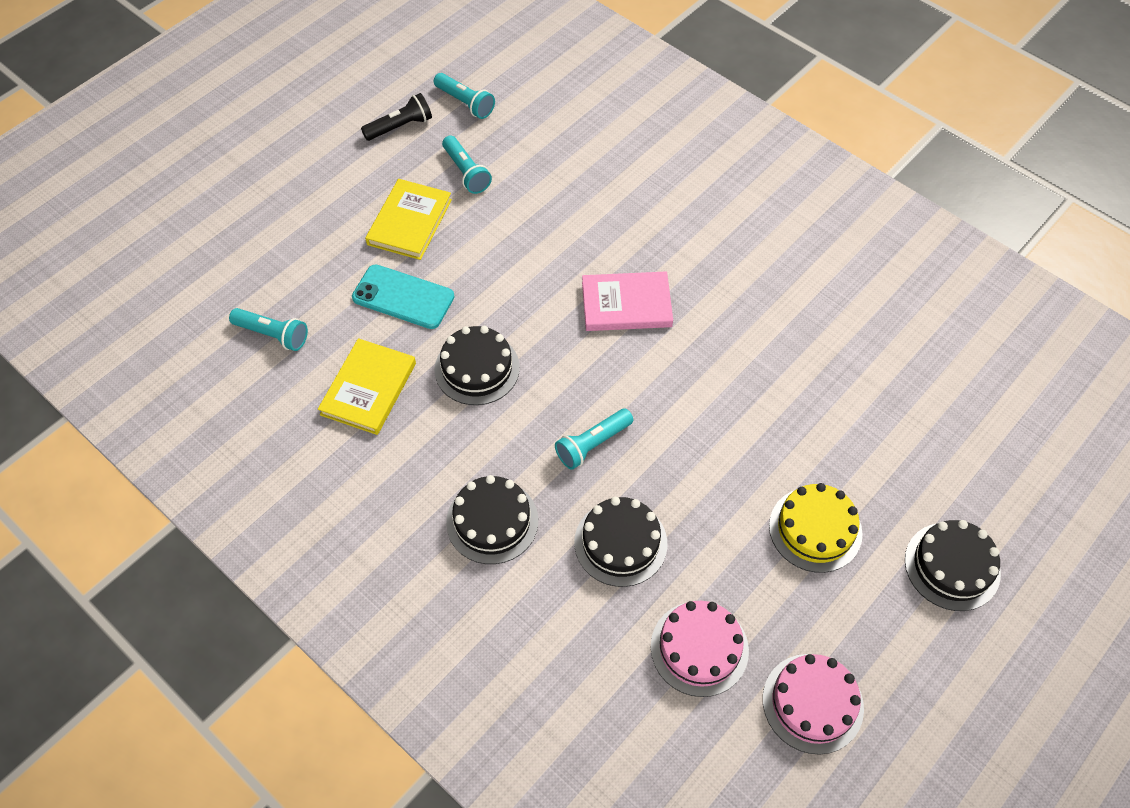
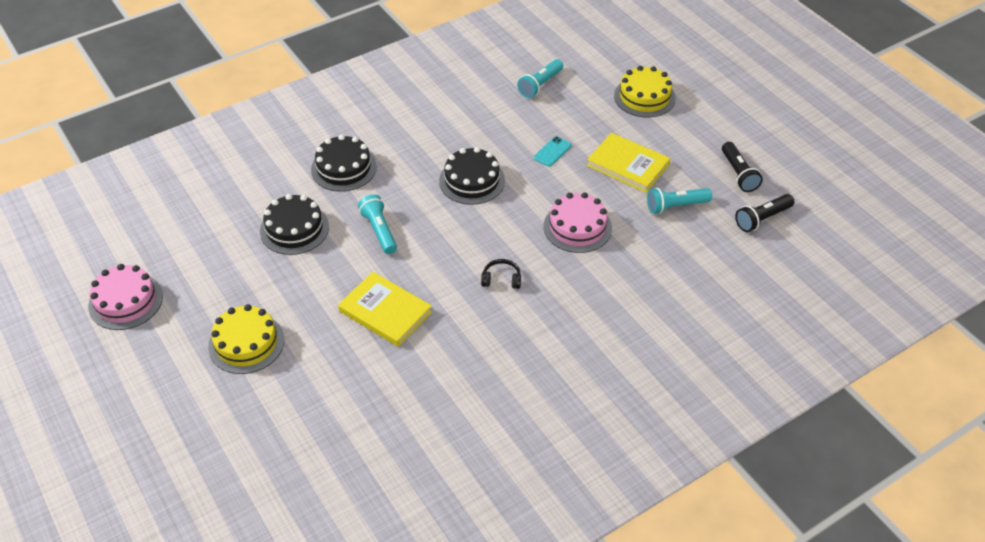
camera: 105 degrees right, 10 degrees down
yellow book [318,338,416,435] -> yellow book moved to [338,272,432,347]
turquoise phone [352,264,454,329] -> turquoise phone [534,136,571,167], size x0.54
turquoise flashlight [434,73,495,119] -> black flashlight [735,194,794,232]
pink book [582,271,673,331] -> black headphones [481,259,521,289]
pink cake [651,601,749,697] -> pink cake moved to [543,192,612,253]
black cake [905,520,1001,611] -> none
none -> yellow cake [614,66,676,118]

